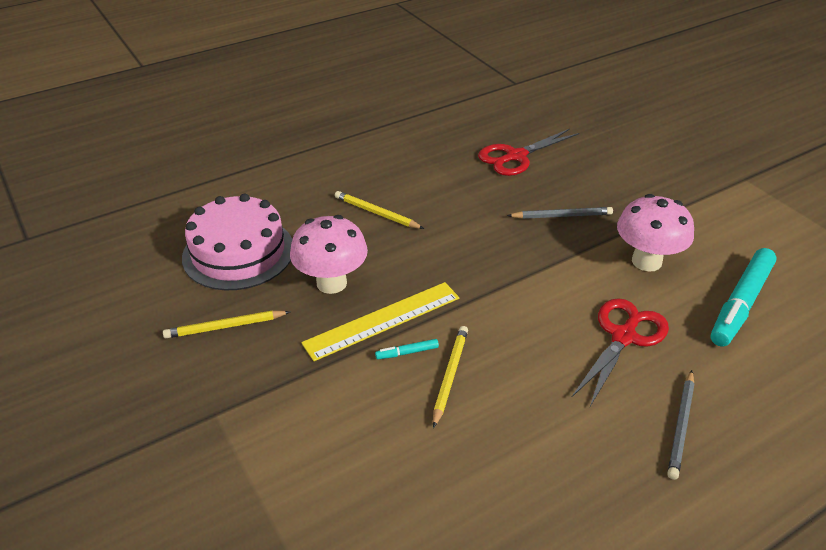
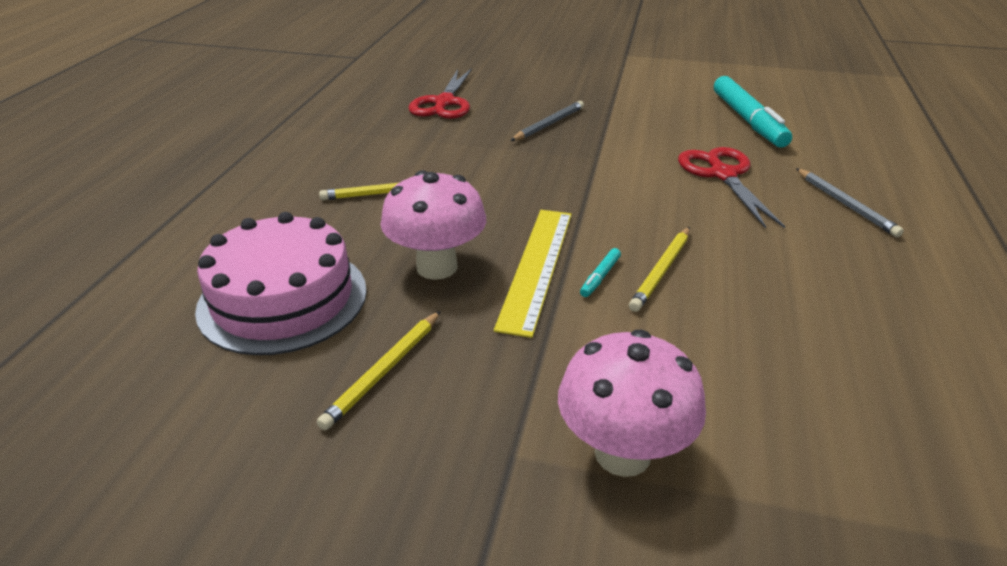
camera: 45 degrees left, 5 degrees down
yellow pencil [433,326,468,428] -> yellow pencil turned 120 degrees counterclockwise [629,227,690,312]
pink mushroom [617,194,694,271] -> pink mushroom moved to [558,330,706,477]

